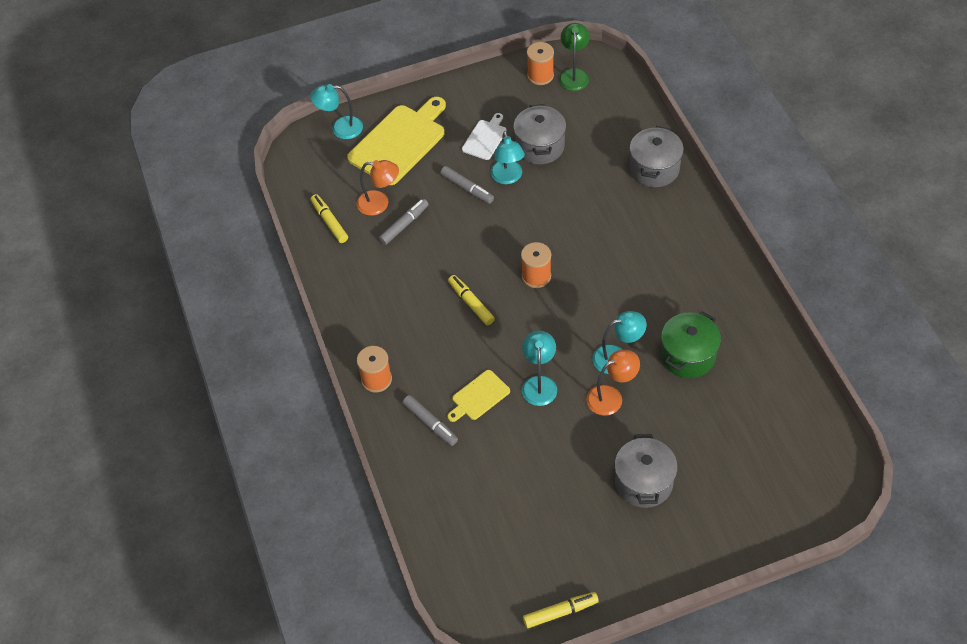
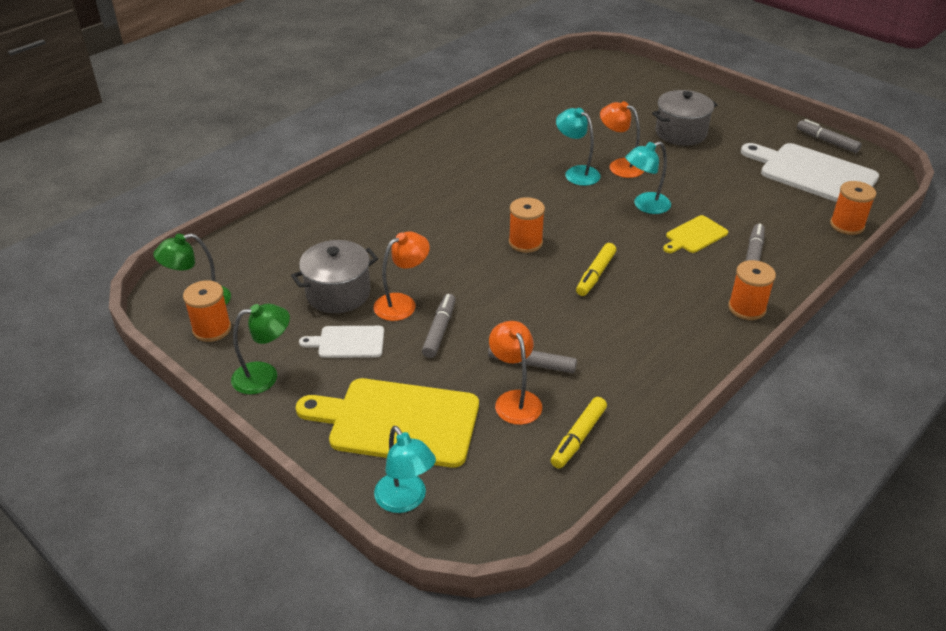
camera: 120 degrees left, 15 degrees down
yellow cutting board [447,370,510,422] -> yellow cutting board turned 120 degrees clockwise [663,215,728,253]
turquoise lamp [491,131,525,184] -> orange lamp [374,231,430,321]
yellow marker [523,592,599,628] -> grey marker [797,119,862,153]
grey pot [630,126,684,187] -> none
green pot [661,311,721,378] -> none
none -> green lamp [231,304,290,395]
none -> white cutting board [741,143,879,202]
none -> orange spool [830,181,876,235]

